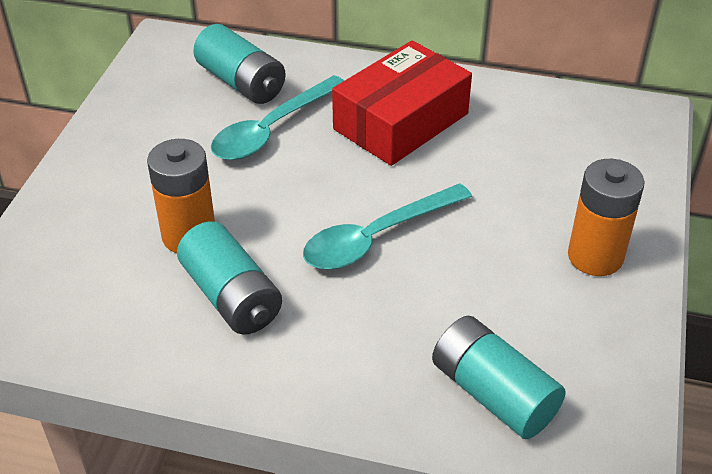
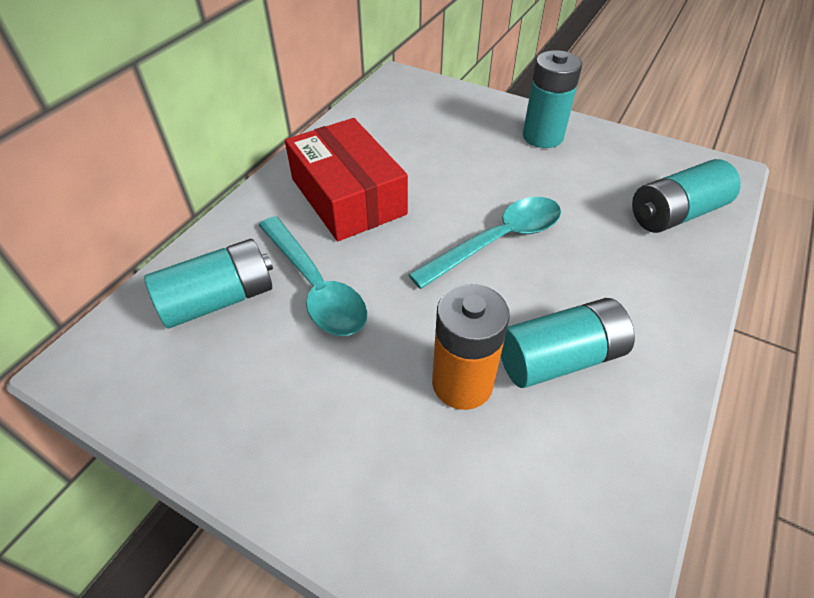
camera: 75 degrees left, 5 degrees up
turquoise spoon [303,183,472,270] -> turquoise spoon turned 105 degrees counterclockwise [408,197,561,289]
orange battery [568,159,645,276] -> turquoise battery [523,50,582,148]

